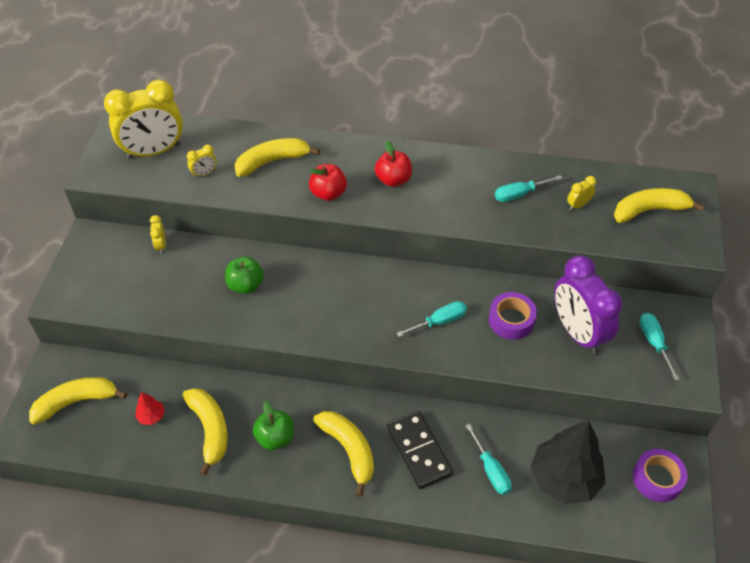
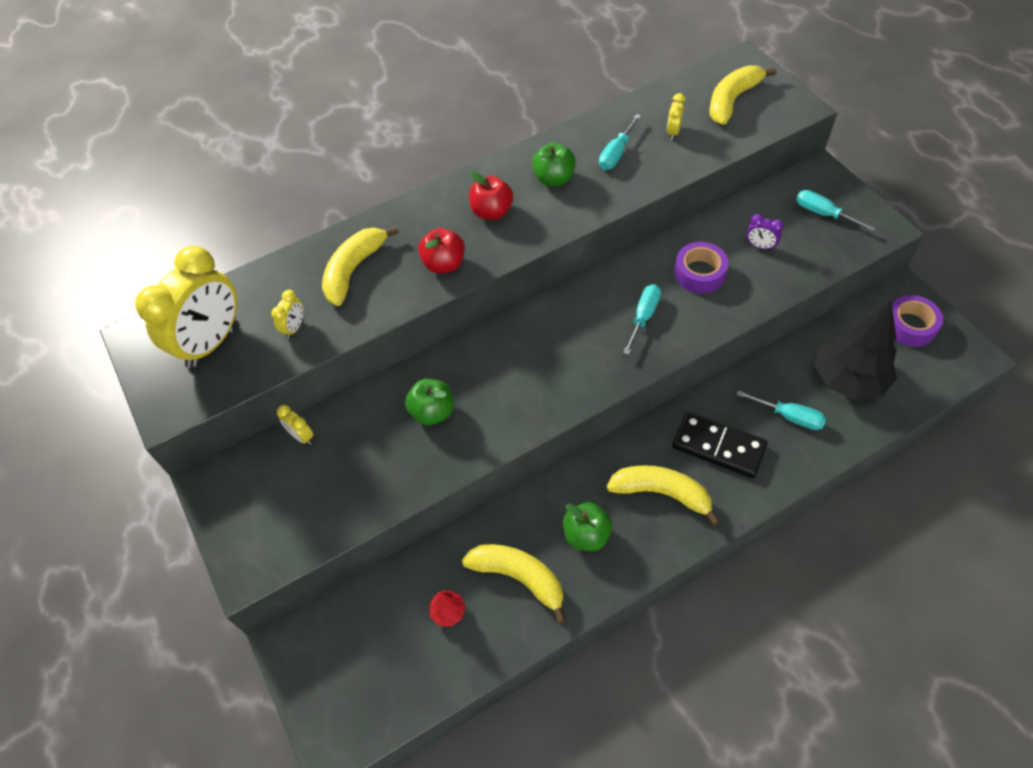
camera: 35 degrees left, 5 degrees up
yellow banana [29,377,127,424] -> none
purple clock [554,255,622,354] -> purple clock [746,214,784,250], size x0.41
none -> green apple [532,143,576,186]

